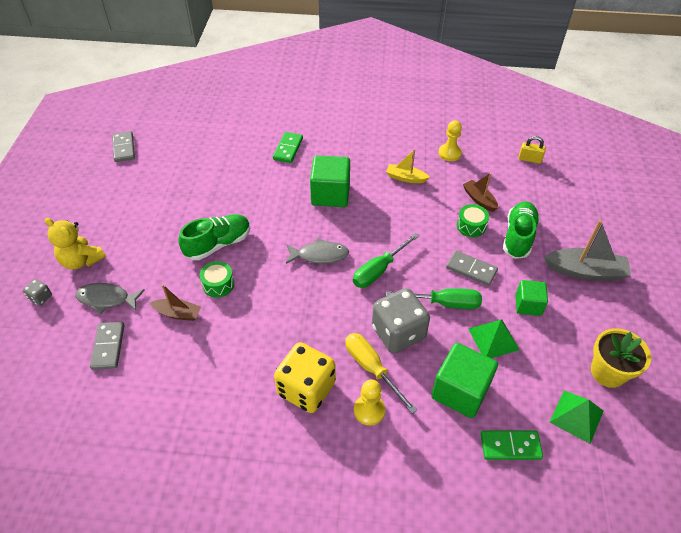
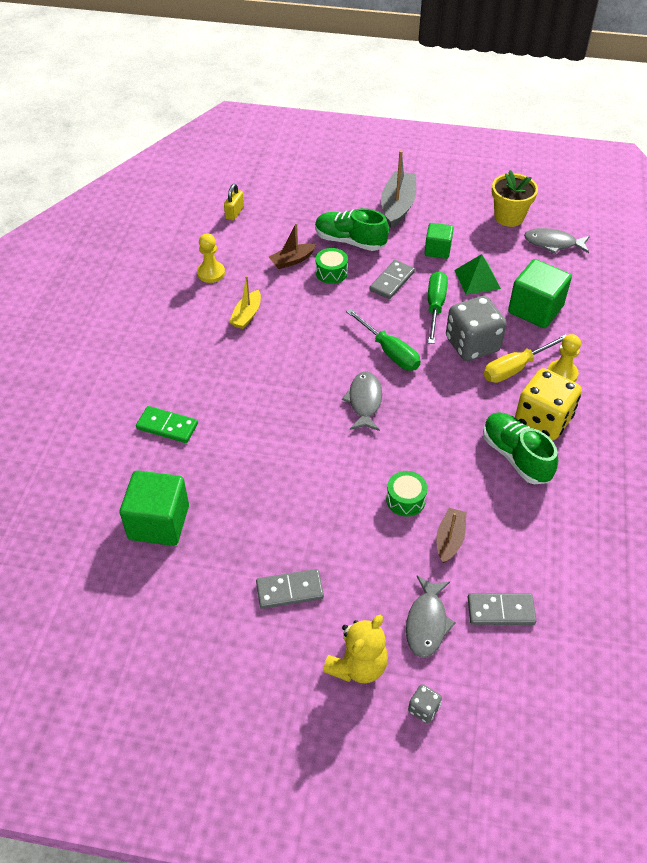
camera: 85 degrees left, 0 degrees up
grey domino [112,131,135,162] -> grey domino moved to [256,569,324,609]
green shoe [178,214,251,260] -> green shoe moved to [483,413,558,484]
green cube [310,155,350,207] -> green cube moved to [120,470,189,546]
green domino [481,430,543,460] -> none
green pyramid [550,391,604,444] -> grey fish [524,228,590,254]

